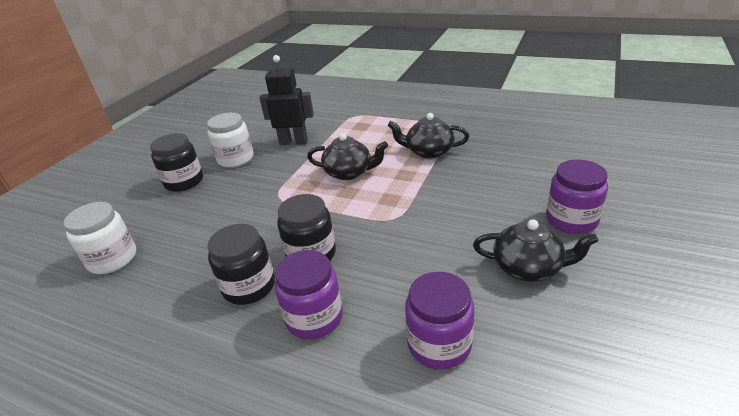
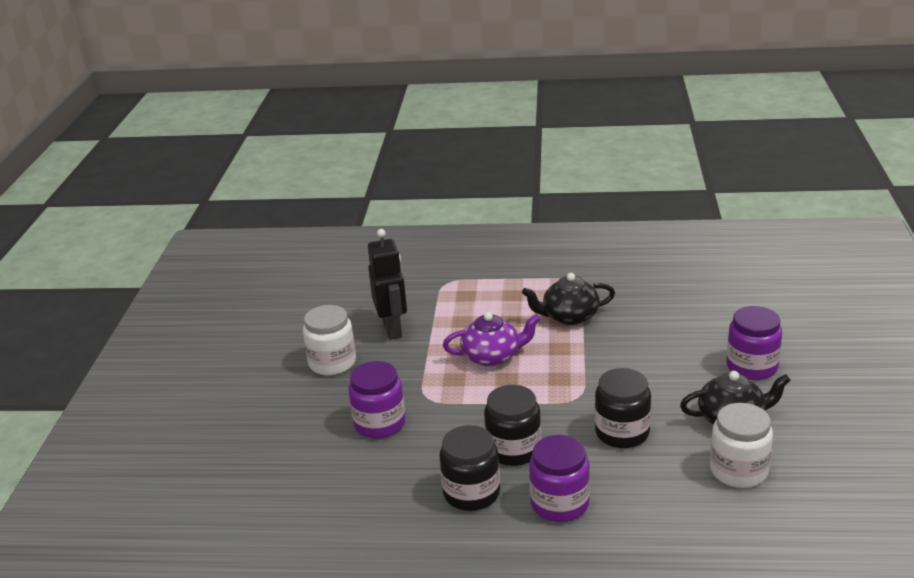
camera: 20 degrees left, 5 degrees down
white jar [64,202,136,274] -> white jar moved to [710,403,773,488]
black jar [150,133,203,192] -> black jar moved to [595,368,651,448]
black robot [259,55,314,145] -> black robot turned 90 degrees clockwise [368,229,407,340]
black teapot [307,133,388,180] -> purple teapot [443,312,541,367]
purple jar [405,272,475,370] -> purple jar moved to [348,361,405,438]

